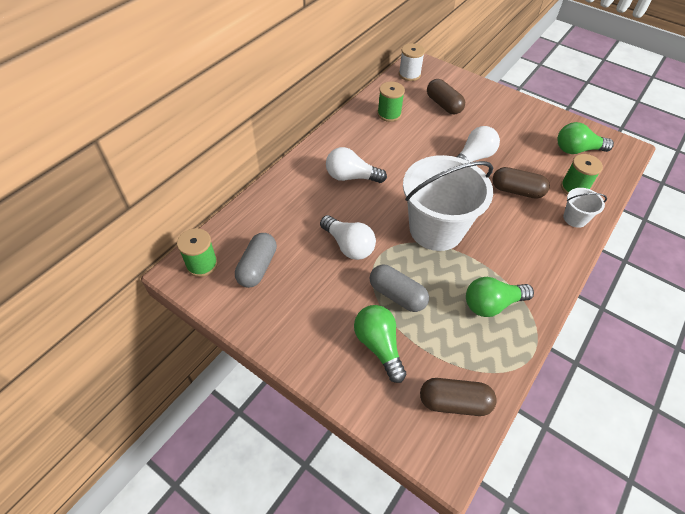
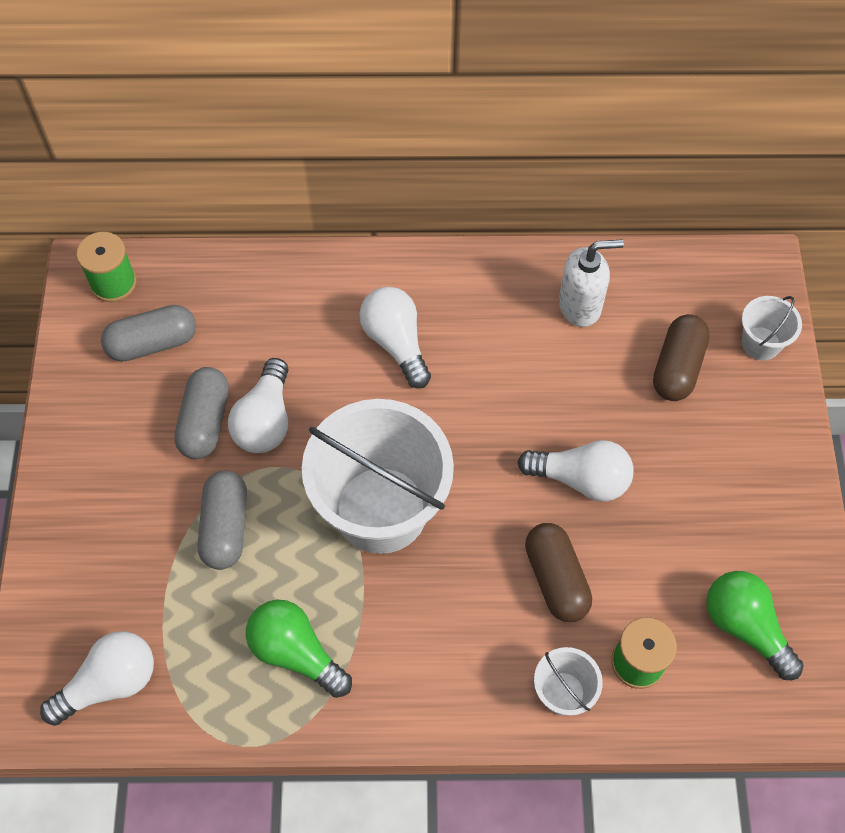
camera: 55 degrees right, 10 degrees up
green light bulb [354,305,406,383] -> none
green spool [377,82,405,122] -> white soap dispenser [559,240,624,327]
white spool [399,43,425,81] -> none
brown capsule [420,378,497,416] -> white light bulb [40,631,154,726]
none -> grey capsule [174,367,229,459]
none -> white bucket [742,296,802,360]

